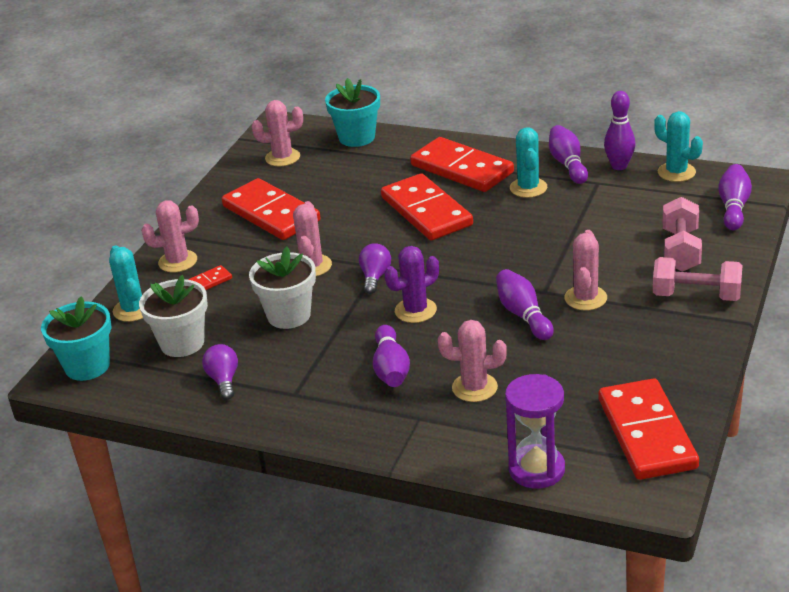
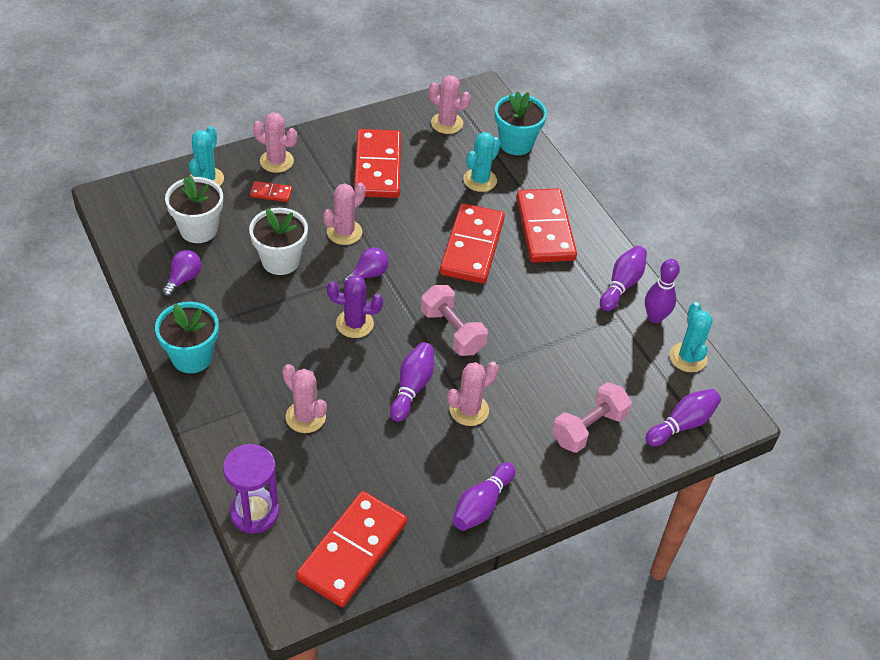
camera: 35 degrees right, 15 degrees up
turquoise flower pot [41,296,112,381] -> turquoise flower pot moved to [155,302,219,373]
purple bowling pin [373,325,410,387] -> purple bowling pin moved to [452,462,516,531]
turquoise cactus [510,127,547,198] -> turquoise cactus moved to [464,132,500,192]
pink dumbbell [653,257,742,301] -> pink dumbbell moved to [421,285,488,356]

